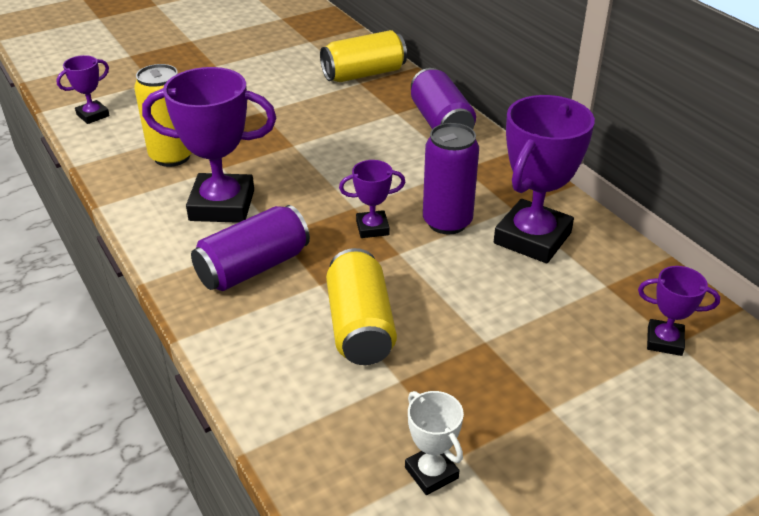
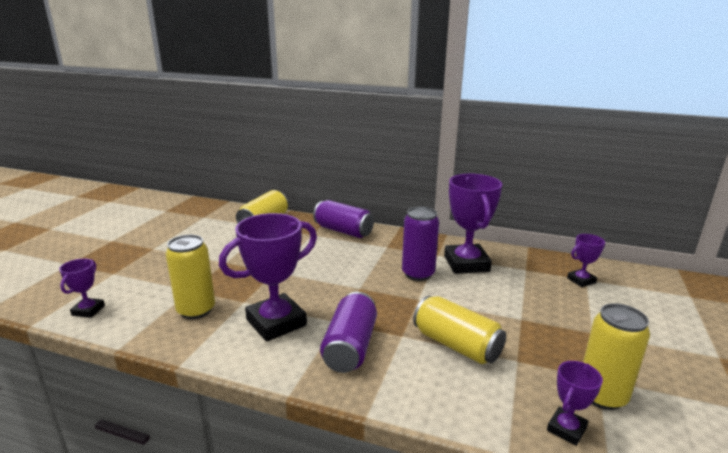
camera: 40 degrees left, 15 degrees down
purple trophy [339,160,405,238] -> purple trophy moved to [547,361,603,446]
white trophy [405,391,464,495] -> yellow can [583,303,650,410]

